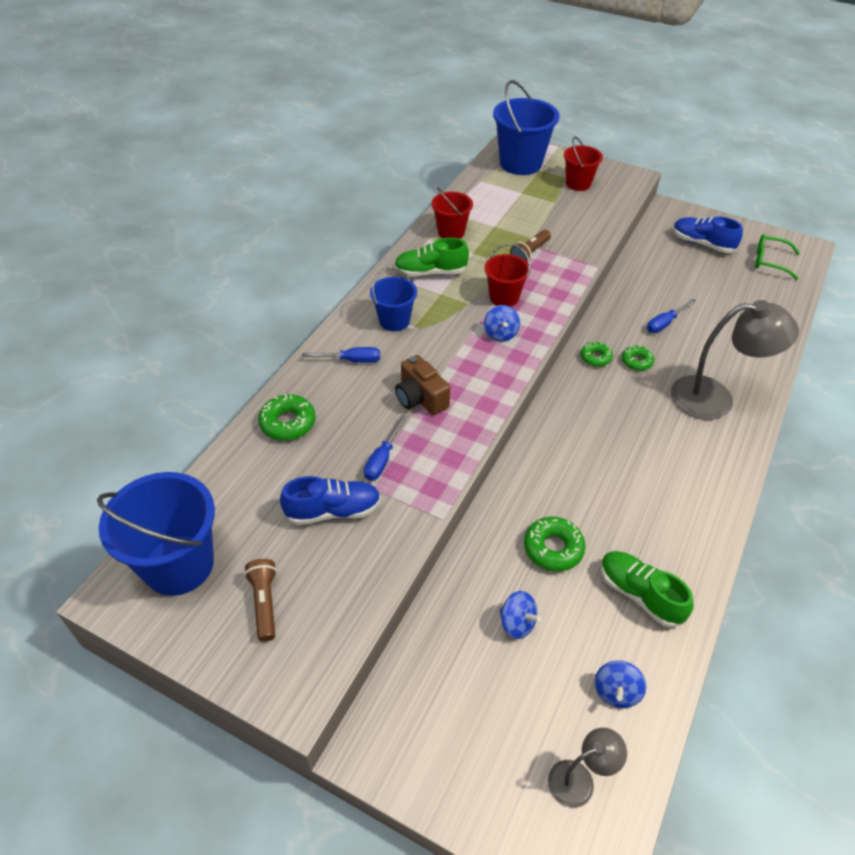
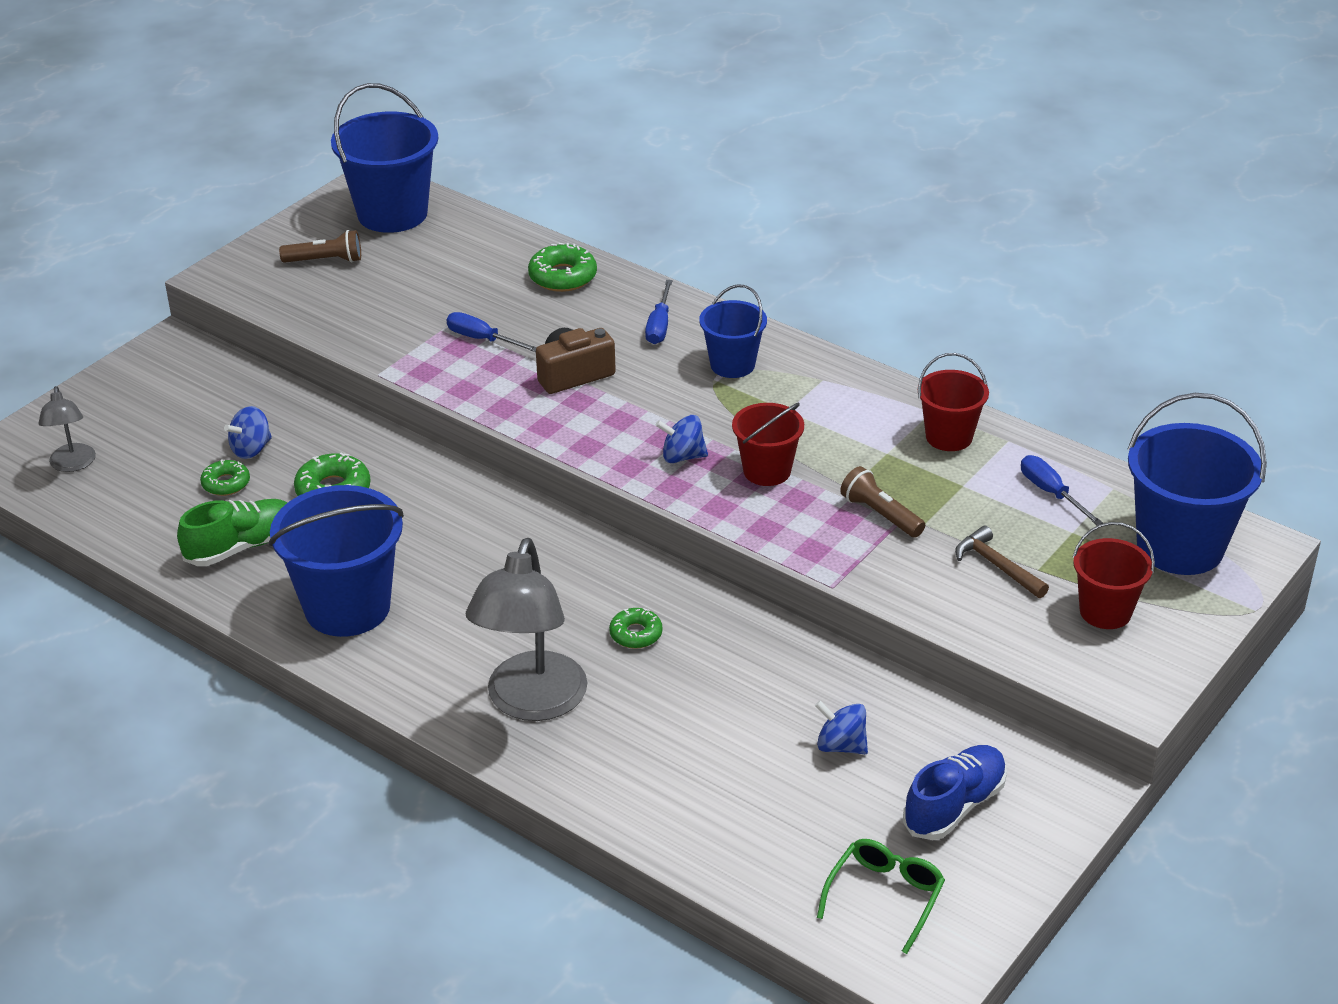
camera: 100 degrees right, 10 degrees down
blue shoe [280,476,381,525] -> none
green shoe [394,238,469,277] -> none
green donut [580,342,613,367] -> green donut moved to [200,460,250,496]
blue spinning top [595,660,647,708] -> blue spinning top moved to [815,701,868,754]
blue screwdriver [647,299,696,333] -> blue screwdriver moved to [1021,455,1103,526]
none -> blue bucket [269,485,404,637]
none -> brown hammer [955,526,1049,598]

